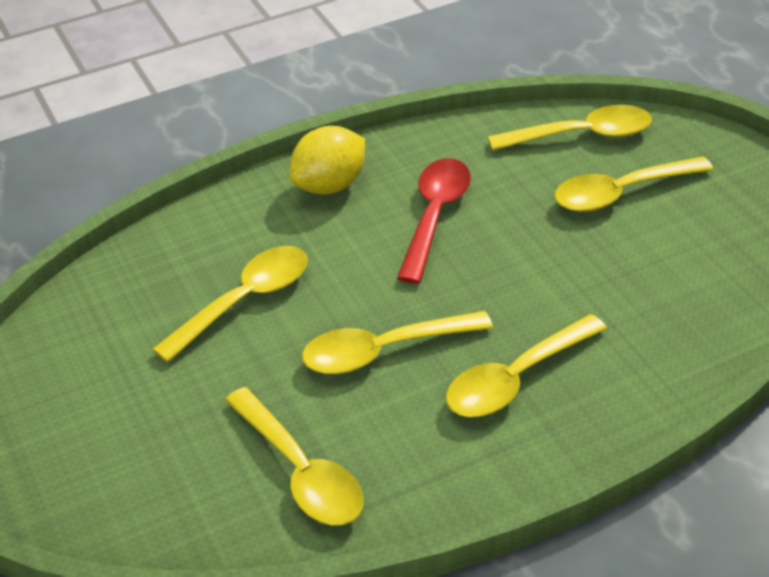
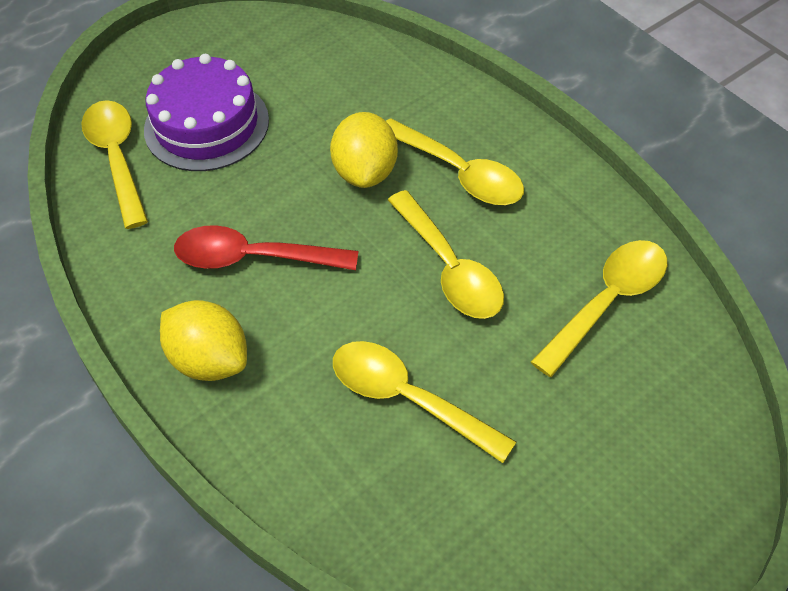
camera: 100 degrees left, 10 degrees up
yellow spoon [554,156,713,212] -> purple cake [144,54,269,171]
none -> yellow lemon [330,112,398,188]

